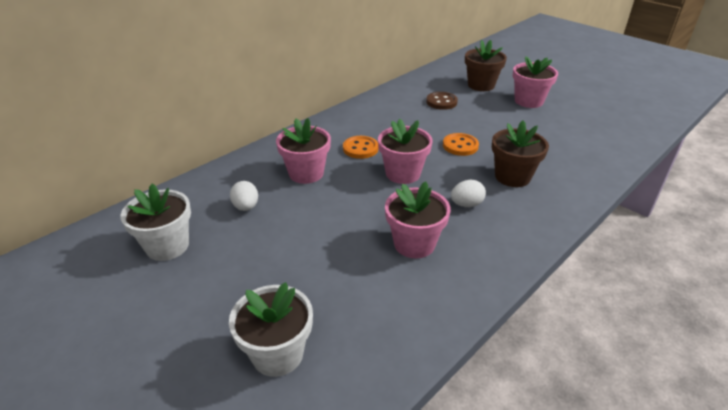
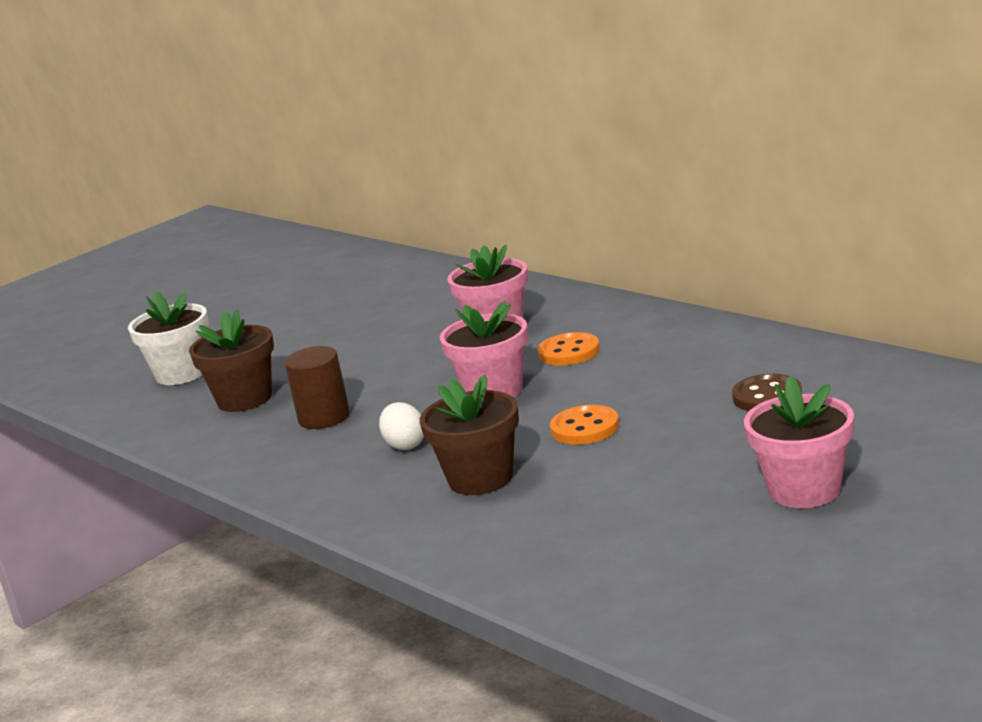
camera: 95 degrees right, 15 degrees down
white flower pot [121,184,191,261] -> none
white egg [230,181,258,211] -> none
pink flower pot [385,181,451,258] -> brown cylinder [284,346,350,429]
brown flower pot [465,40,507,91] -> brown flower pot moved to [189,309,274,412]

